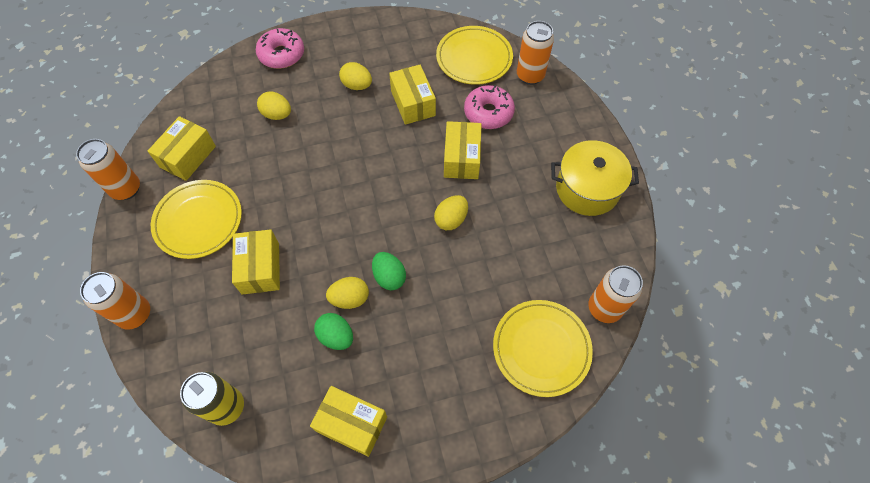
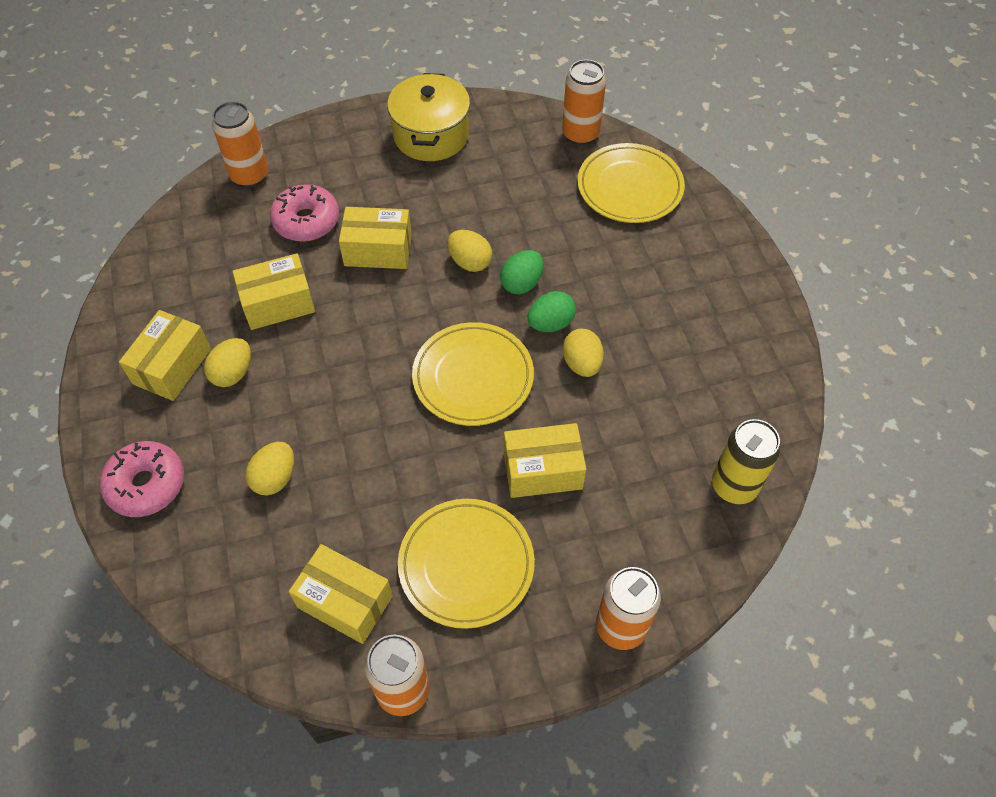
camera: 90 degrees left, 5 degrees down
yellow box [310,386,387,457] -> yellow box moved to [119,310,211,401]
green egg [314,313,353,350] -> green egg moved to [500,250,543,294]
yellow plate [436,26,513,85] -> yellow plate moved to [412,322,534,426]

